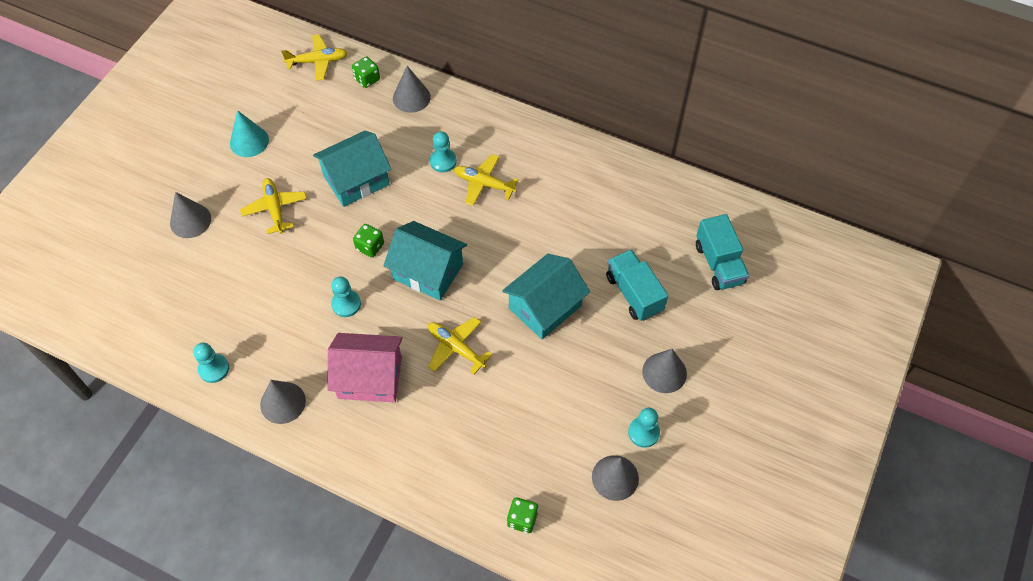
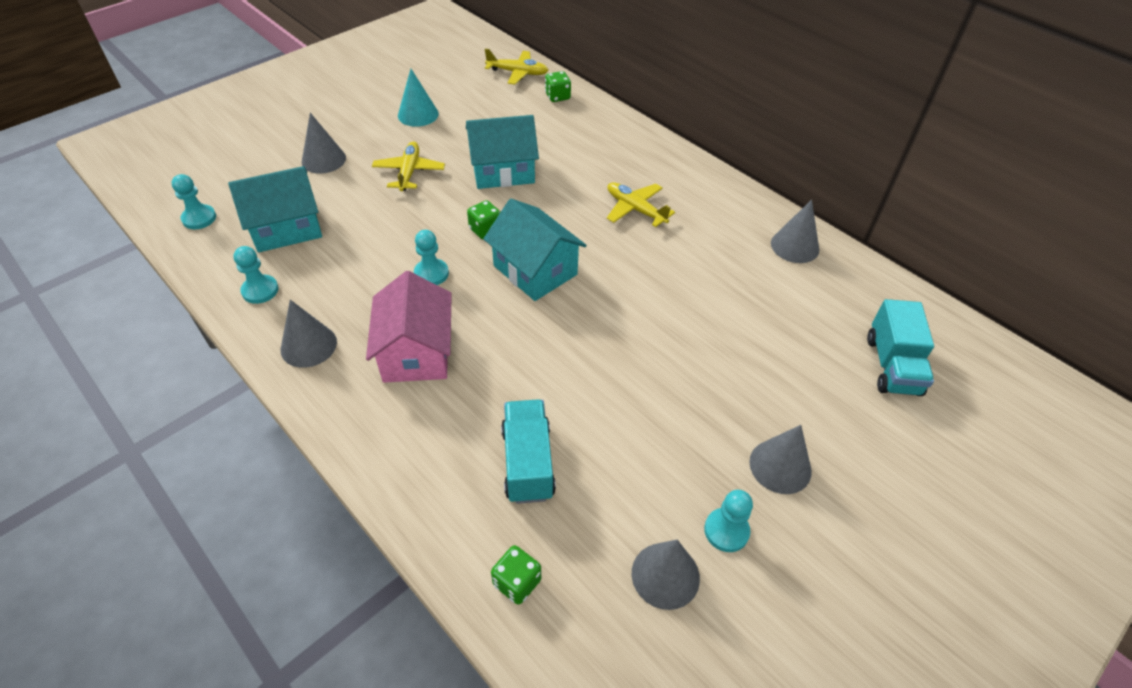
camera: 20 degrees right, 10 degrees down
pink house [327,333,403,402] -> pink house turned 60 degrees clockwise [366,271,452,383]
grey cone [393,66,431,113] -> grey cone moved to [771,200,819,263]
yellow plane [428,317,493,375] -> none
turquoise pawn [430,131,457,172] -> turquoise pawn moved to [172,174,216,229]
turquoise house [502,254,590,339] -> turquoise house moved to [228,166,322,253]
turquoise truck [606,249,668,321] -> turquoise truck moved to [501,399,556,504]

